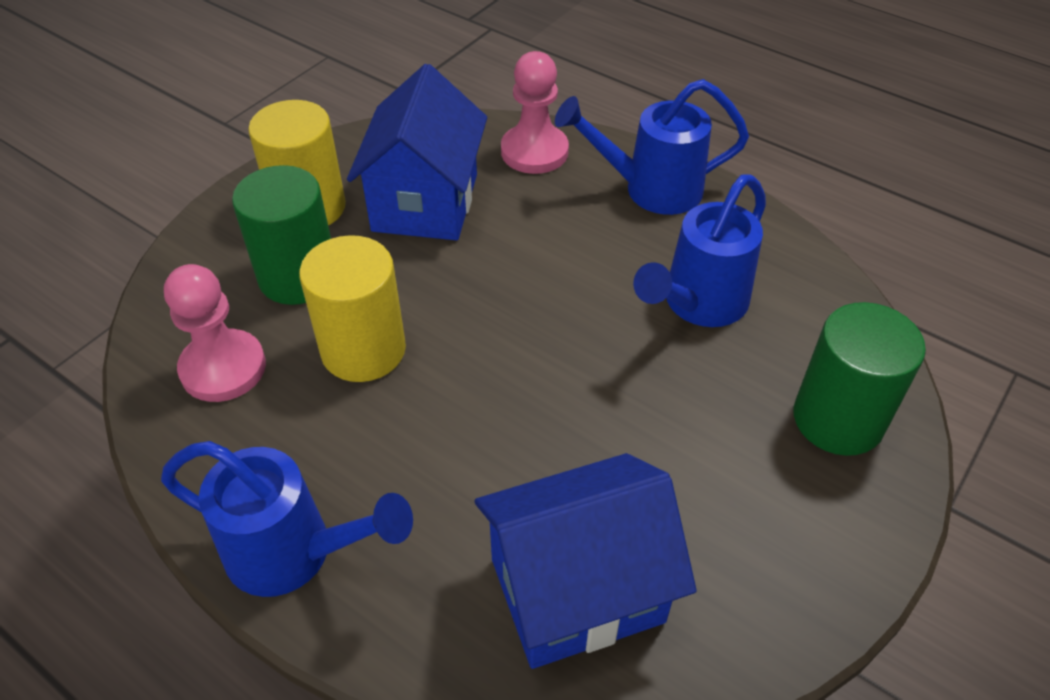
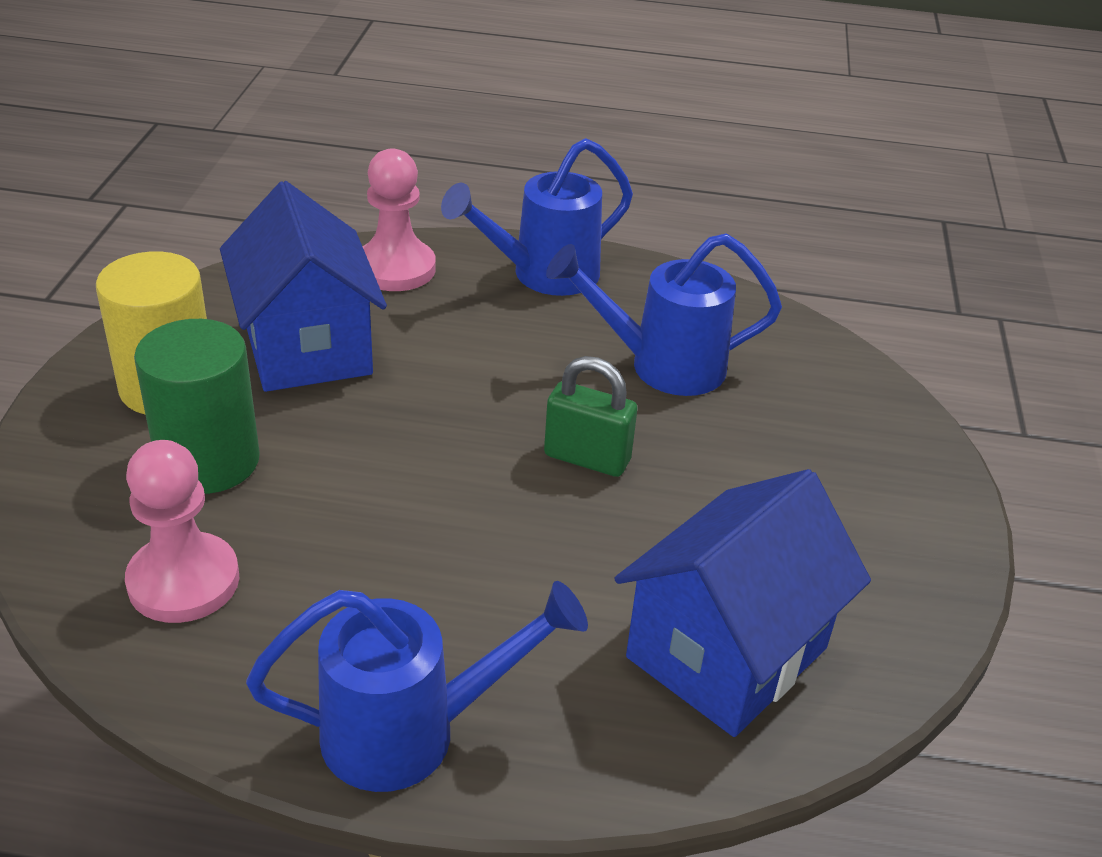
camera: 30 degrees left, 10 degrees down
yellow cylinder [299,235,406,382] -> none
blue watering can [633,174,766,327] -> blue watering can turned 75 degrees clockwise [546,233,782,396]
green cylinder [793,302,926,456] -> none
none -> green padlock [544,356,637,477]

